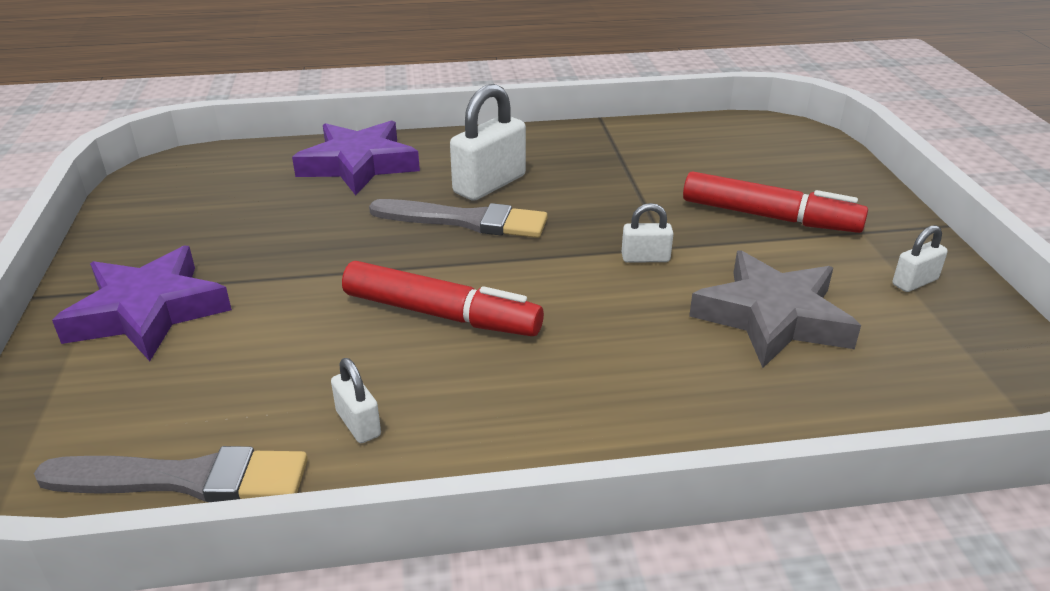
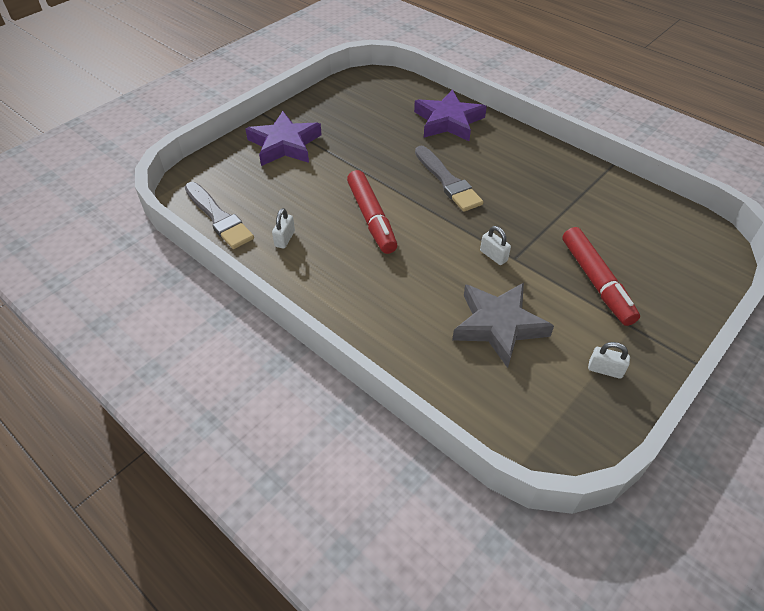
camera: 50 degrees right, 15 degrees up
white padlock [450,84,526,201] -> none

